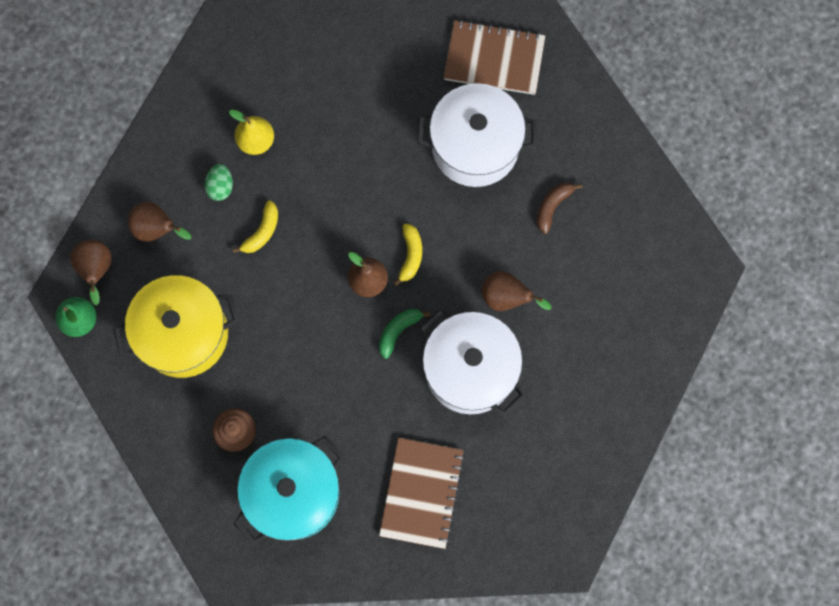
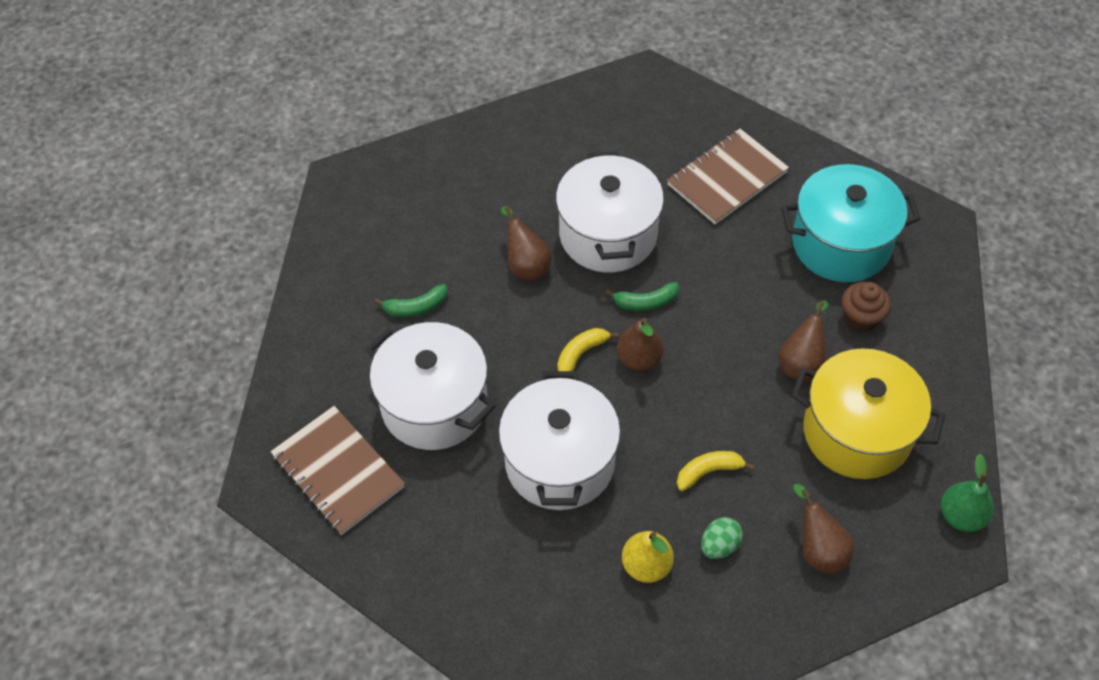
camera: 140 degrees left, 20 degrees down
brown pear [70,240,111,305] -> brown pear moved to [779,300,828,381]
brown banana [537,183,583,234] -> green banana [374,284,448,317]
none -> white pot [499,371,620,510]

